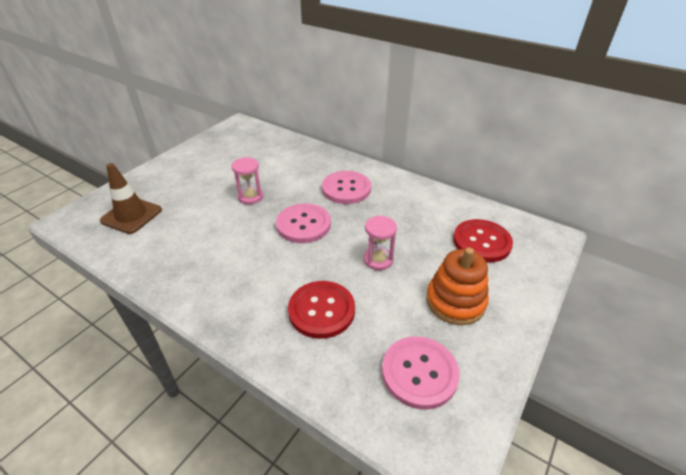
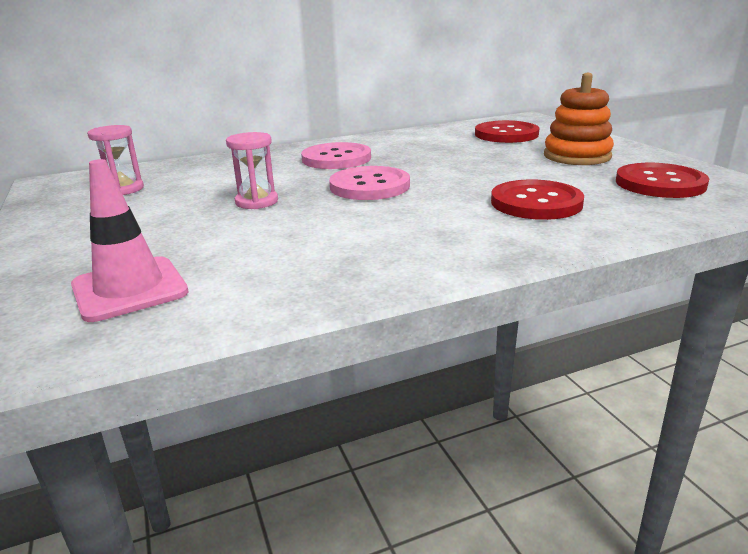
camera: 55 degrees left, 15 degrees down
brown traffic cone [100,163,162,234] -> pink traffic cone [71,159,188,322]
pink hourglass [364,216,397,270] -> pink hourglass moved to [87,125,144,195]
pink button [382,336,459,410] -> red button [616,163,709,198]

